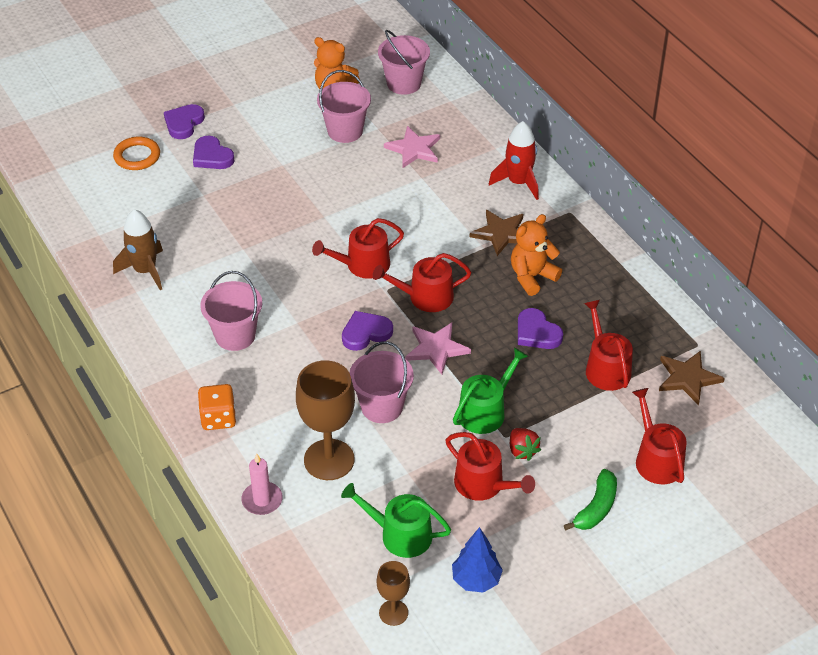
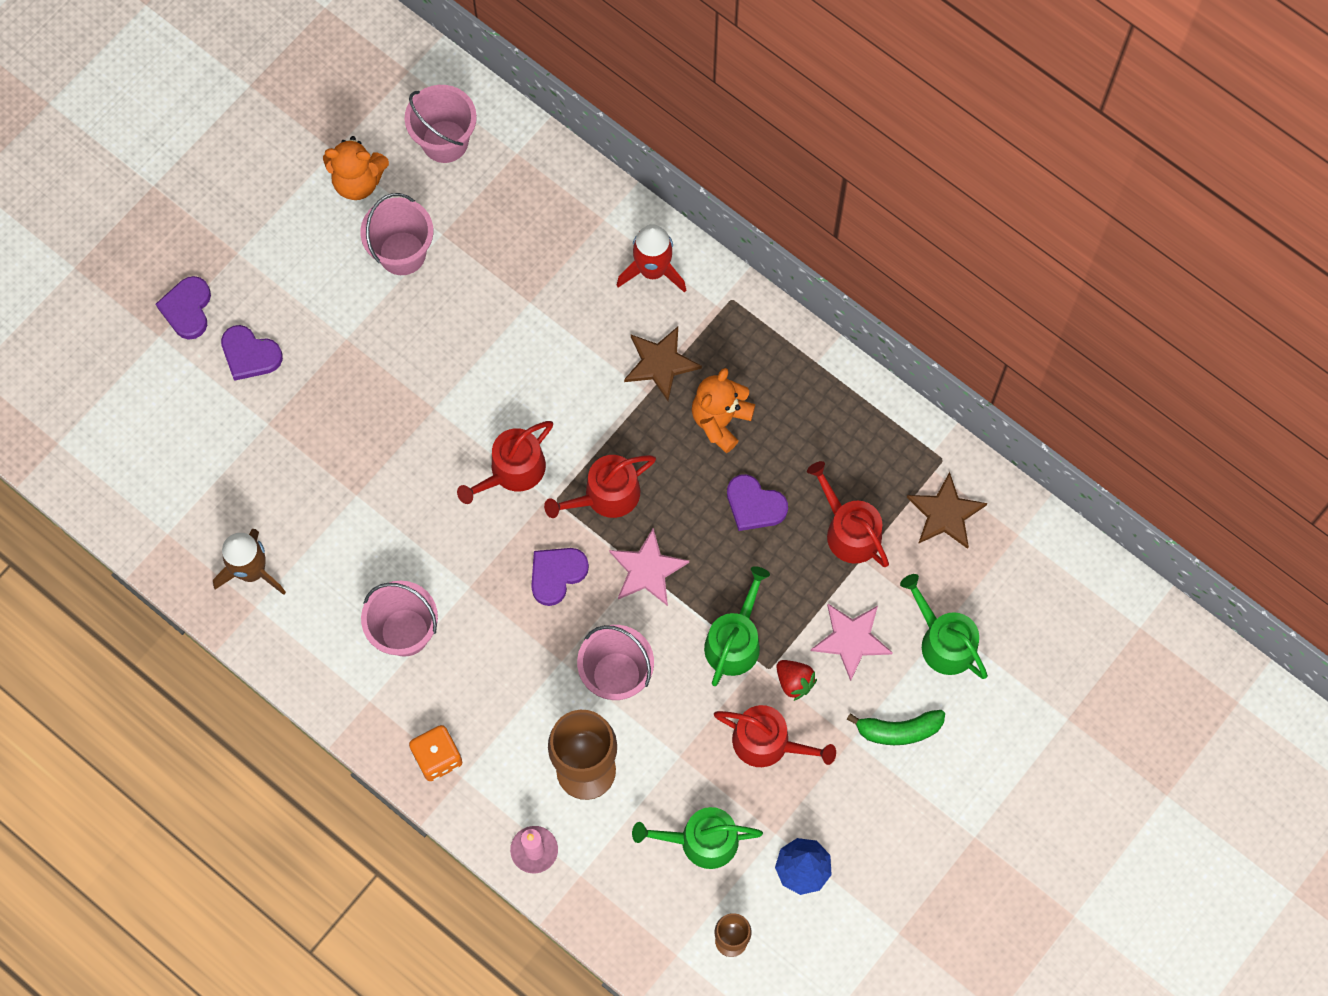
camera: 20 degrees left, 25 degrees up
orange ring [113,137,160,170] -> none
pink star [384,126,440,168] -> pink star moved to [811,604,893,681]
green banana [564,469,617,530] -> green banana turned 75 degrees clockwise [847,710,945,745]
red watering can [632,388,687,484] -> green watering can [900,574,988,679]

